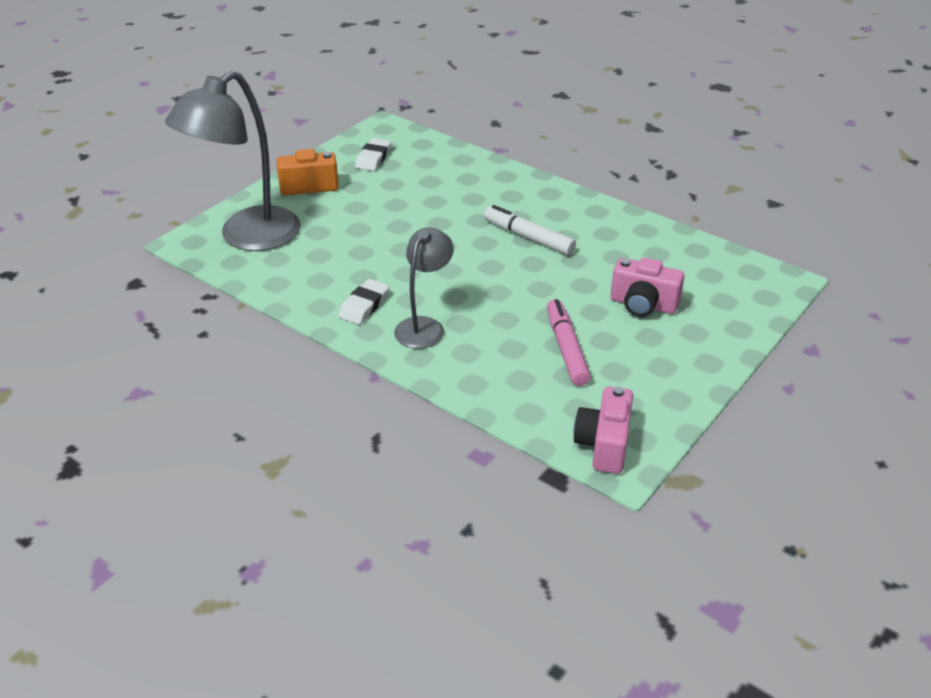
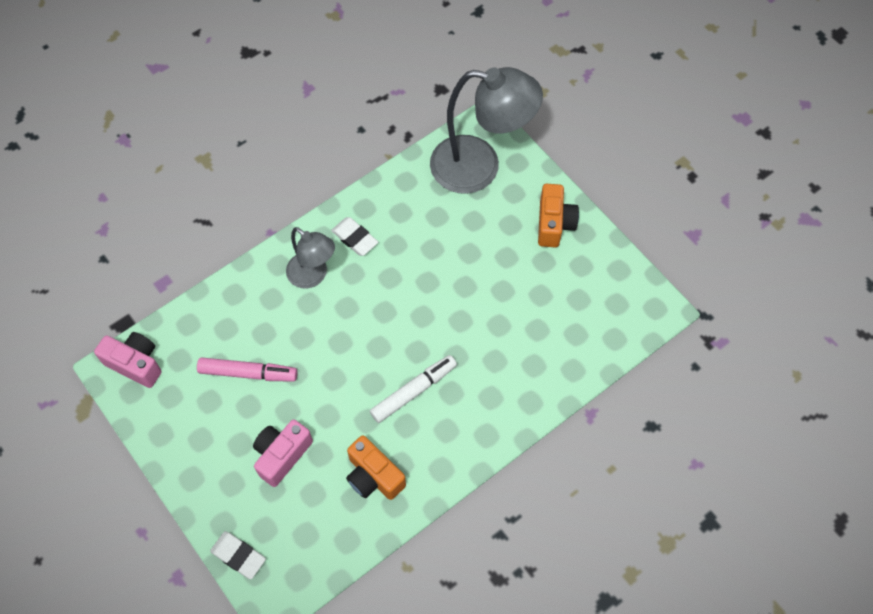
camera: 105 degrees right, 25 degrees up
grey lamp [165,71,301,251] -> grey lamp turned 135 degrees clockwise [430,67,543,194]
white eraser [355,138,392,171] -> white eraser moved to [210,531,266,579]
none -> orange camera [346,435,406,500]

